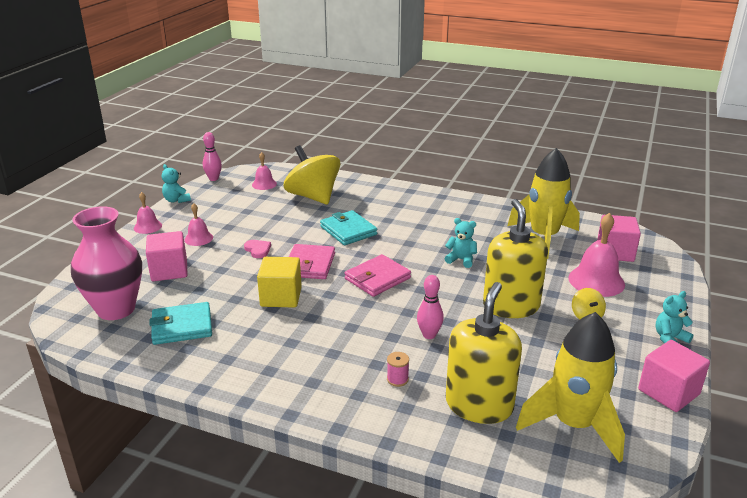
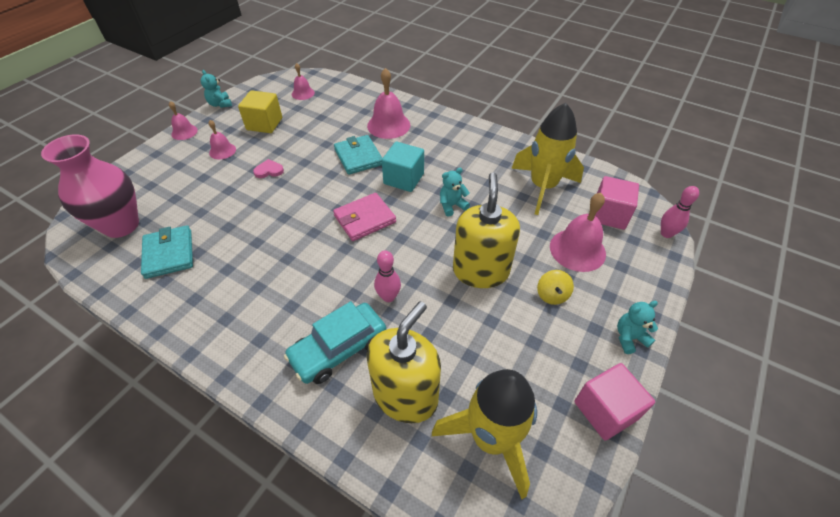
camera: 10 degrees right, 20 degrees up
pink cube [146,231,188,281] -> none
turquoise wallet [149,302,212,345] -> turquoise wallet turned 75 degrees clockwise [141,225,193,279]
pink bowling pin [203,132,222,181] -> pink bowling pin moved to [661,186,699,238]
pink heart [244,240,271,258] -> pink heart turned 75 degrees counterclockwise [253,159,284,178]
yellow cube [257,257,302,308] -> yellow cube moved to [238,90,282,133]
yellow spinning top [284,145,340,205] -> none
pink wallet [289,244,335,279] -> none
pink spool [387,352,409,387] -> turquoise car [284,301,386,384]
turquoise teddy bear [445,218,477,268] -> turquoise teddy bear turned 60 degrees counterclockwise [440,168,470,217]
none -> pink bell [367,68,410,139]
none -> turquoise cube [382,142,424,192]

